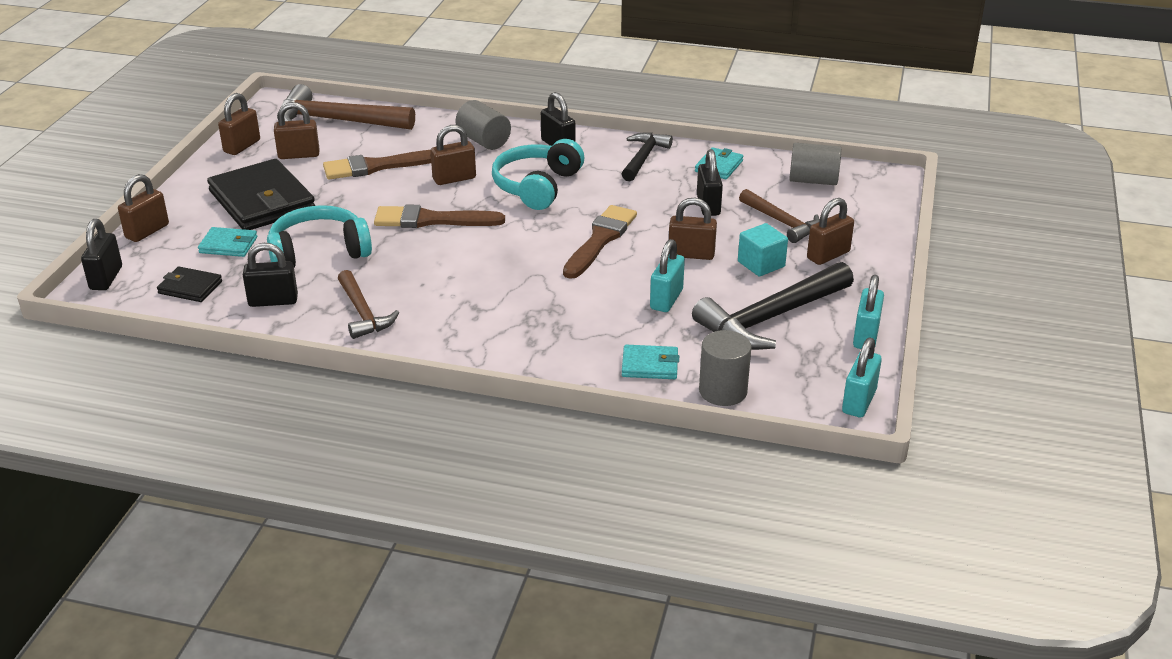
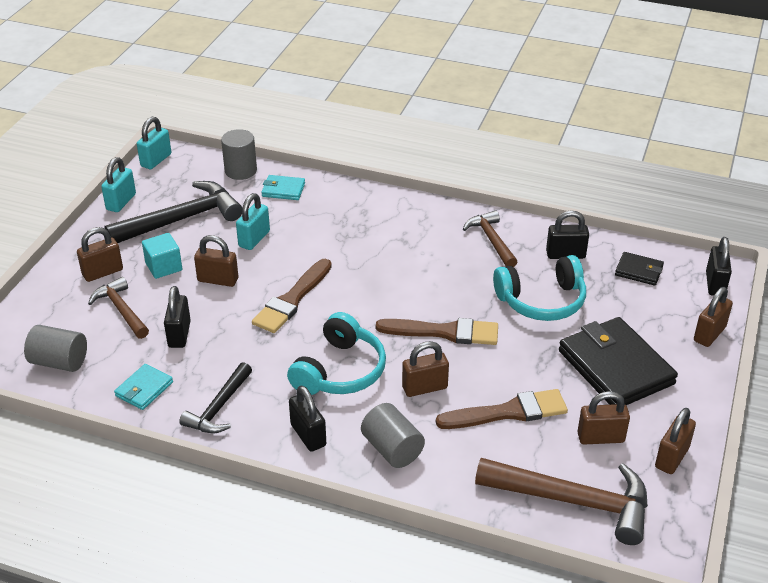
camera: 175 degrees left, 5 degrees up
turquoise wallet [198,227,257,257] -> none

